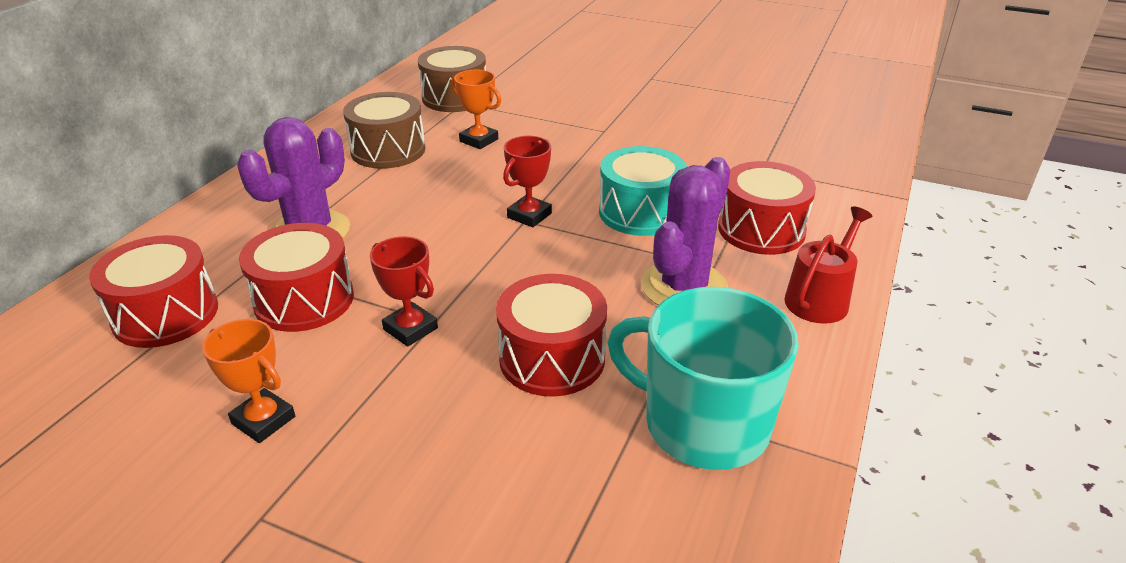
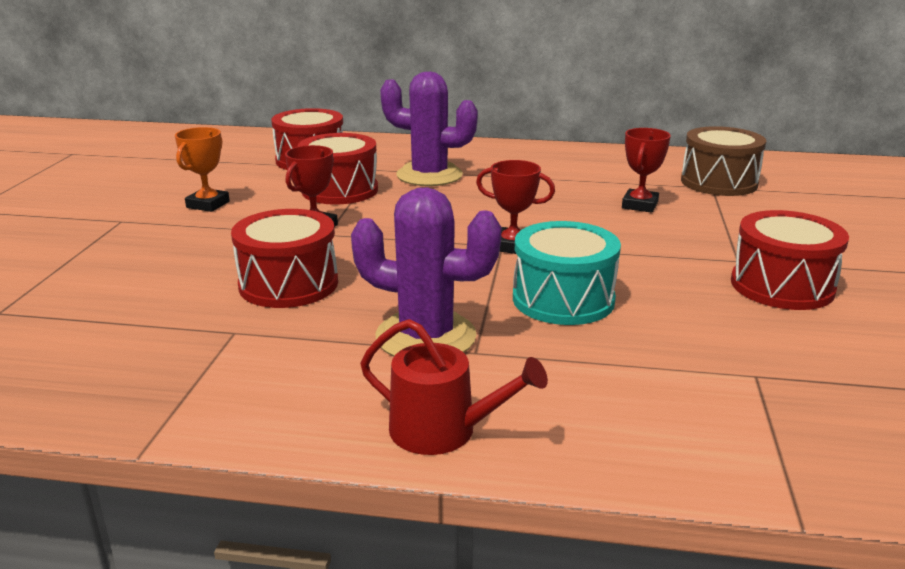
camera: 75 degrees right, 10 degrees down
brown drum [343,92,425,169] -> none
orange trophy [451,70,501,149] -> red trophy [622,128,671,213]
turquoise mug [608,287,799,470] -> none
red drum [718,161,816,255] -> red drum moved to [731,210,849,310]

